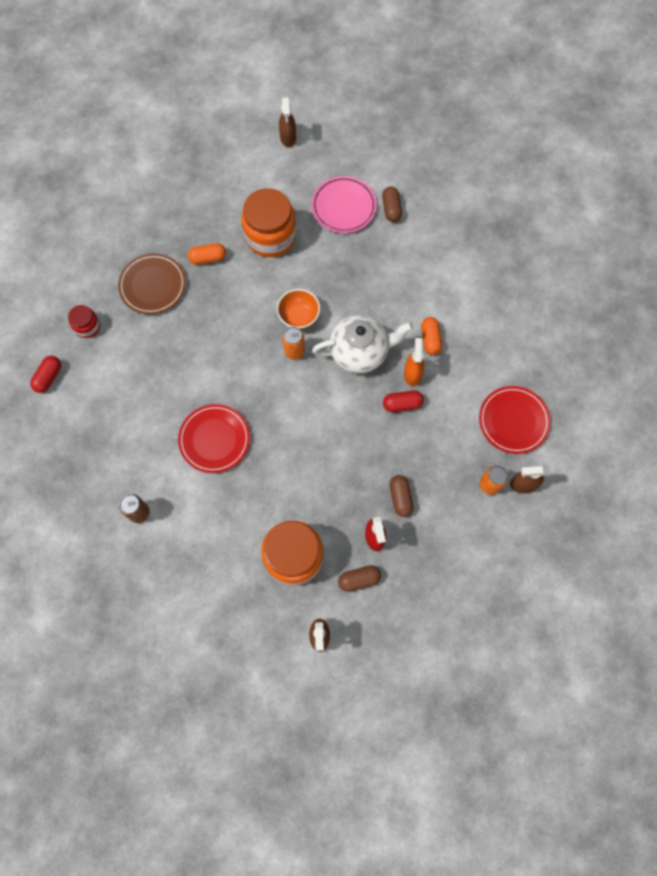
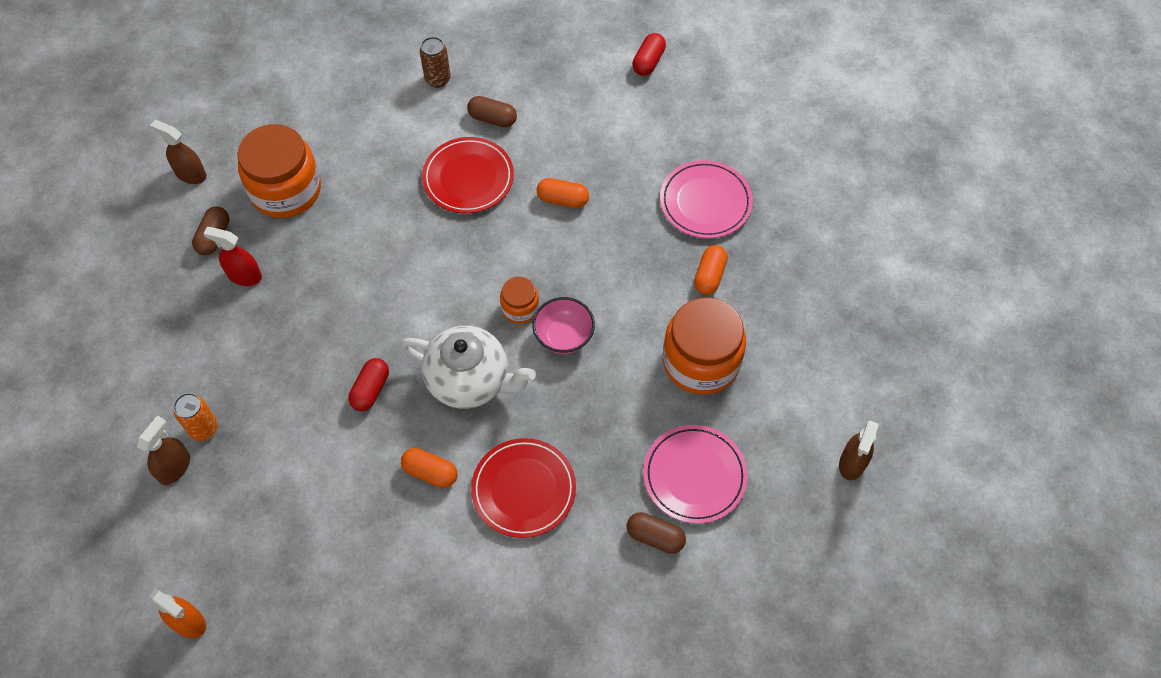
camera: 120 degrees right, 10 degrees down
red capsule [30,356,61,393] -> red capsule turned 60 degrees clockwise [632,33,666,76]
red jar [68,305,100,338] -> none
brown plate [118,253,186,314] -> pink plate [660,160,753,238]
orange bowl [277,289,320,329] -> pink bowl [532,297,595,354]
brown spray bottle [279,97,296,147] -> brown spray bottle turned 90 degrees counterclockwise [839,421,879,480]
orange can [282,327,305,360] -> orange jar [500,277,539,324]
white teapot [312,315,413,373] -> white teapot turned 90 degrees counterclockwise [400,326,536,409]
brown capsule [389,475,414,517] -> brown capsule moved to [467,96,517,128]
orange spray bottle [404,338,424,387] -> orange spray bottle moved to [149,588,206,638]
red plate [479,386,551,454] -> red plate moved to [471,438,576,538]
none -> orange capsule [537,178,589,208]

